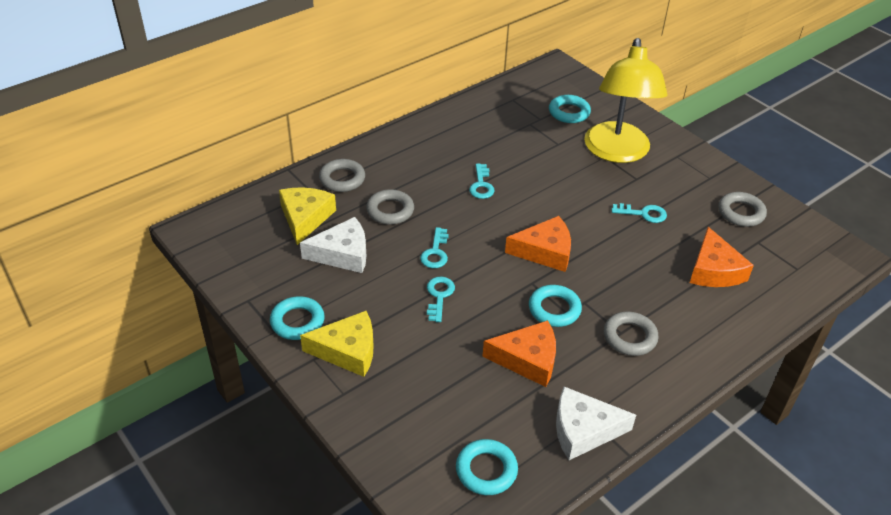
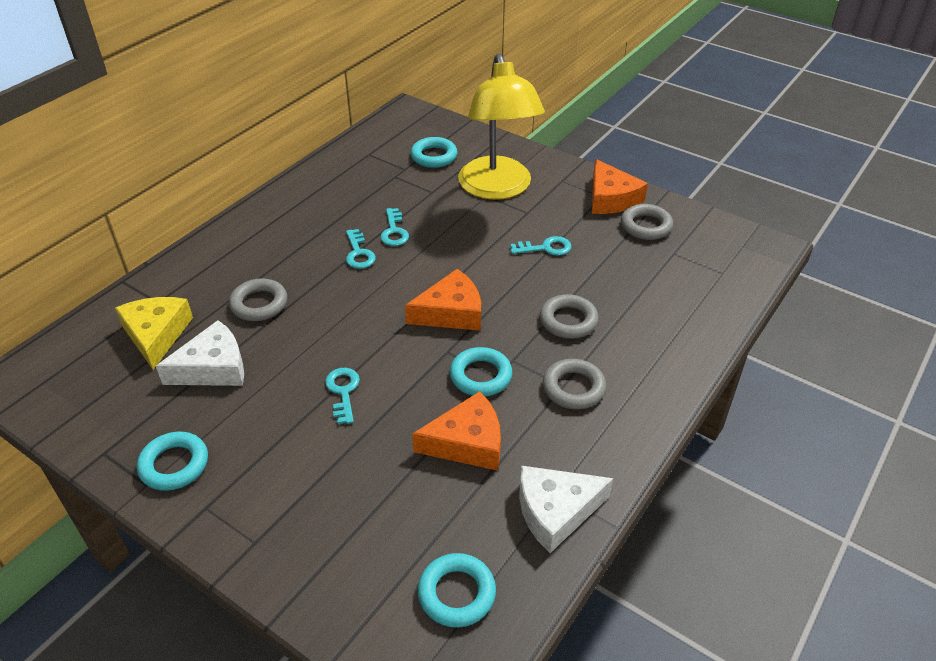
camera: 15 degrees left, 0 degrees up
yellow cheese [300,311,374,377] -> none
grey ring [319,159,365,192] -> grey ring moved to [540,294,599,339]
turquoise key [420,227,449,268] -> turquoise key moved to [380,208,409,246]
orange cheese [690,227,754,287] -> orange cheese moved to [592,159,648,214]

